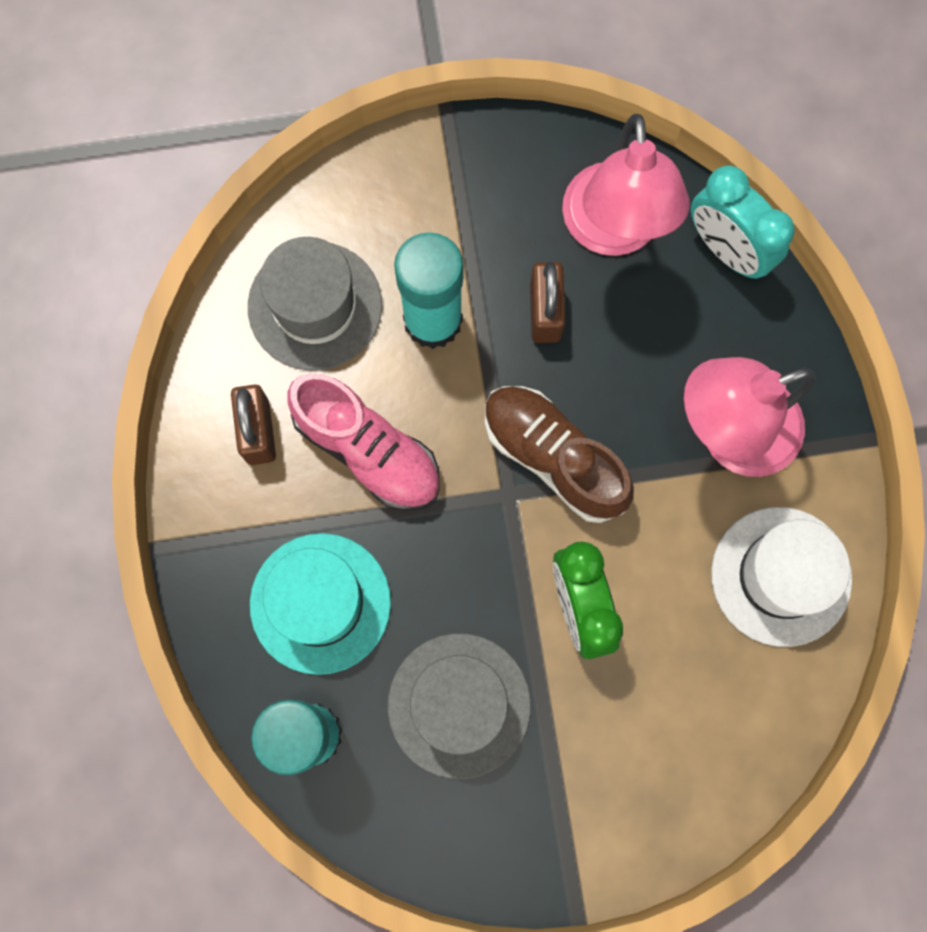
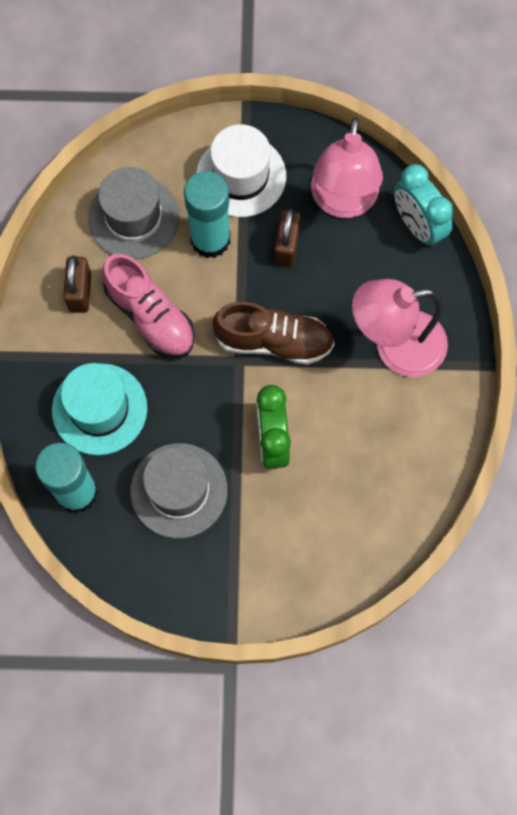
camera: 10 degrees right, 5 degrees down
brown shoe [485,386,634,523] -> brown shoe turned 135 degrees clockwise [213,302,335,365]
white hat [711,507,852,647] -> white hat moved to [196,124,286,217]

